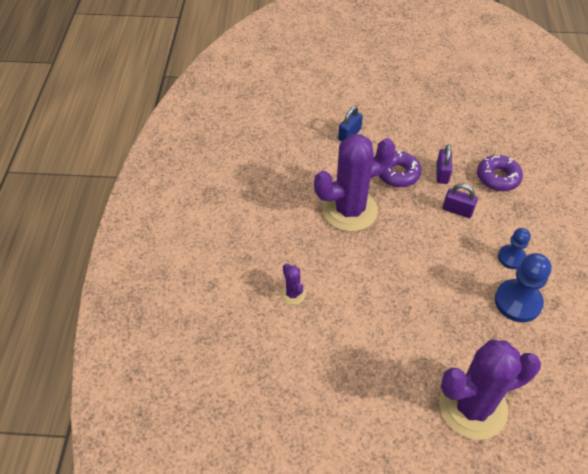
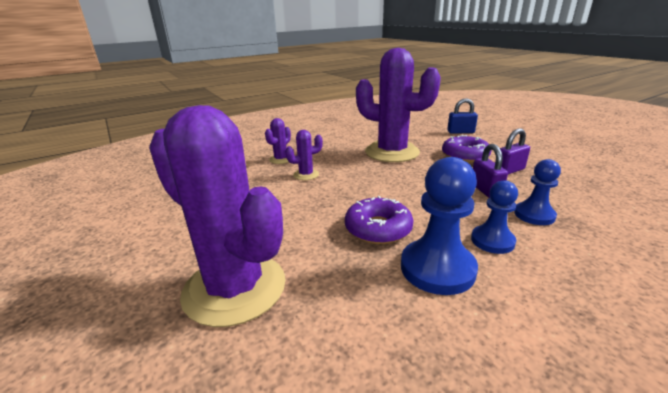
camera: 55 degrees right, 25 degrees down
purple donut [477,155,523,191] -> purple donut moved to [345,196,414,244]
none -> purple cactus [285,130,323,180]
none -> blue pawn [514,159,561,225]

